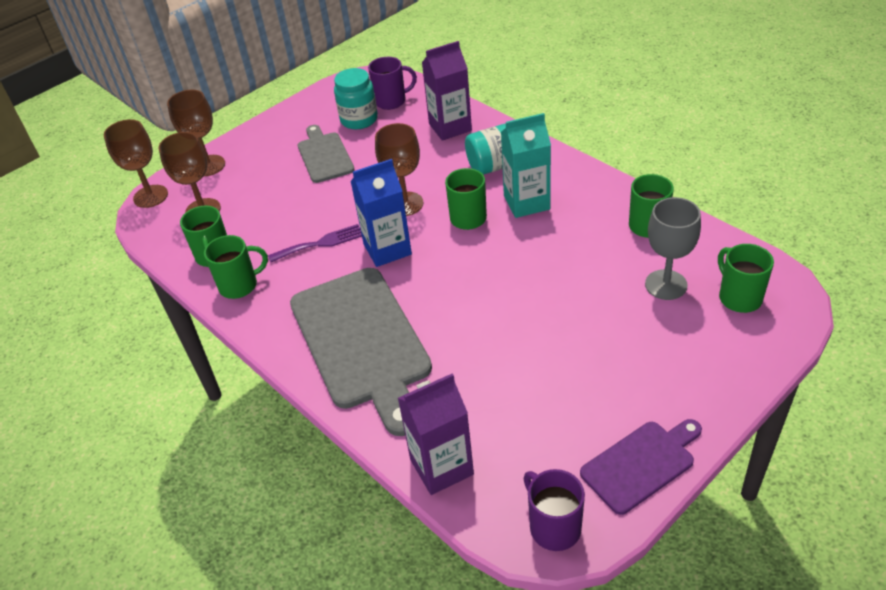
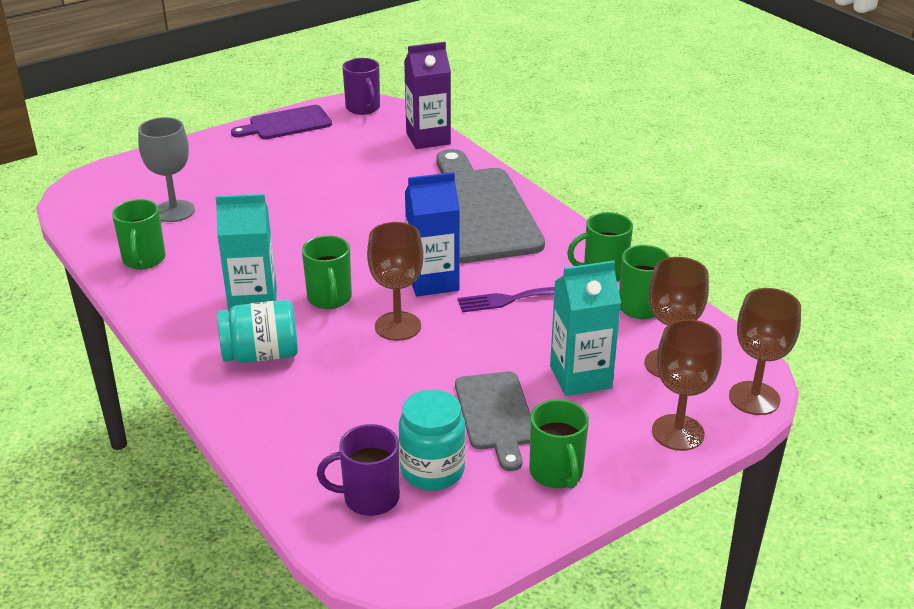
camera: 175 degrees left, 10 degrees down
purple carton [422,41,472,141] -> none
green mug [718,244,774,313] -> green mug moved to [529,399,589,489]
none -> turquoise carton [550,261,621,396]

